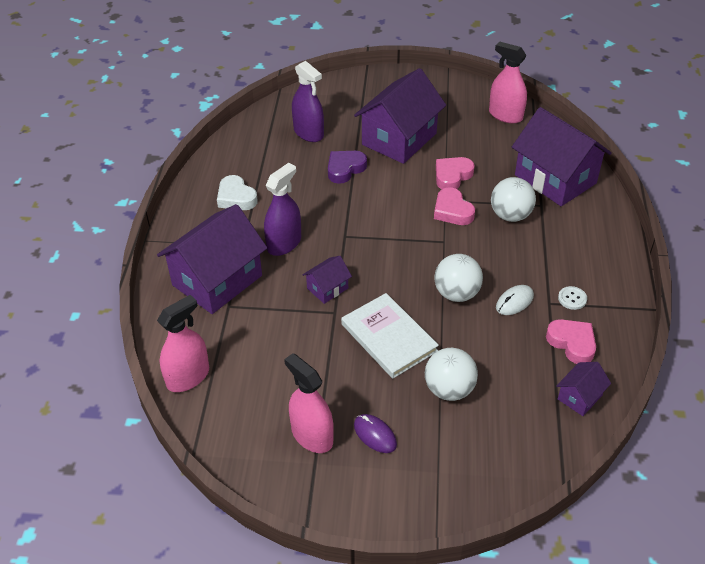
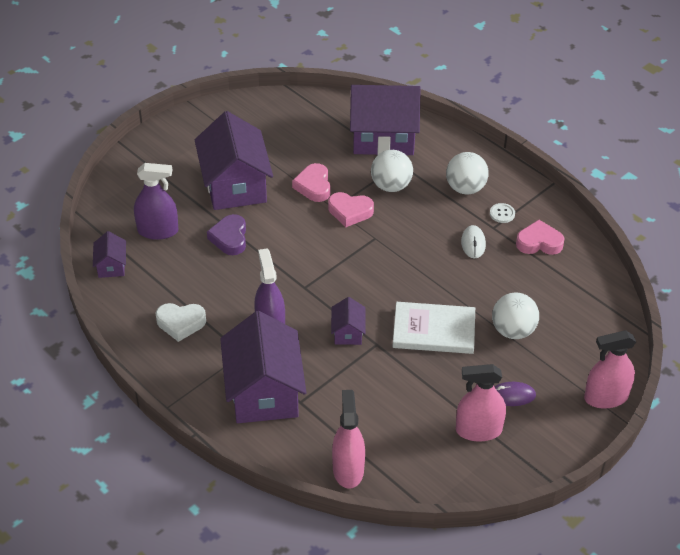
camera: 50 degrees left, 0 degrees up
white ball [434,254,483,302] -> white ball moved to [446,152,489,194]
pink spray bottle [489,42,527,124] -> pink spray bottle moved to [584,331,636,409]
purple house [556,362,611,416] -> purple house moved to [93,231,126,278]

